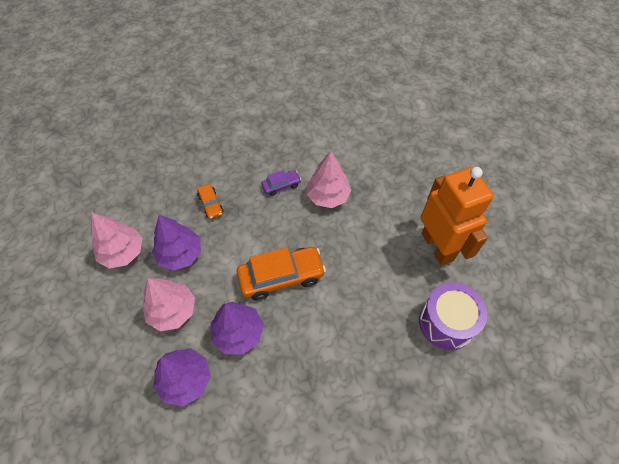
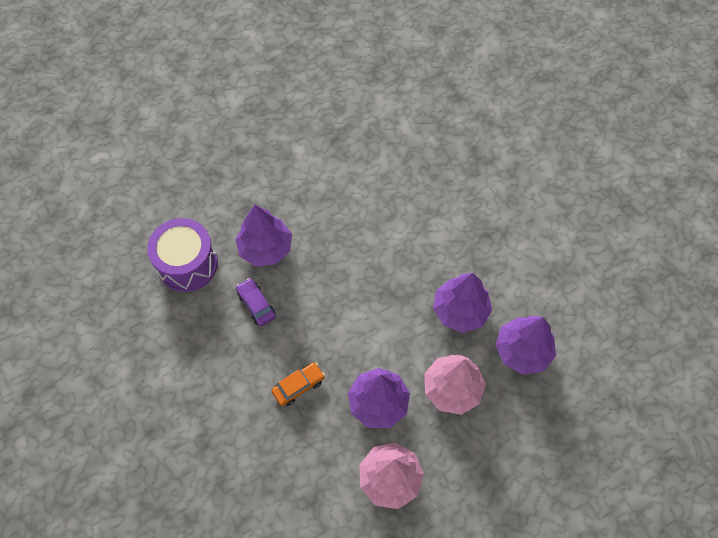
camera: 100 degrees left, 5 degrees up
orange car [237,247,326,300] -> none
pink tree [306,151,351,208] -> purple tree [235,205,292,267]
purple drum [419,283,487,350] -> purple drum moved to [147,218,218,292]
orange robot [421,167,494,266] -> none

